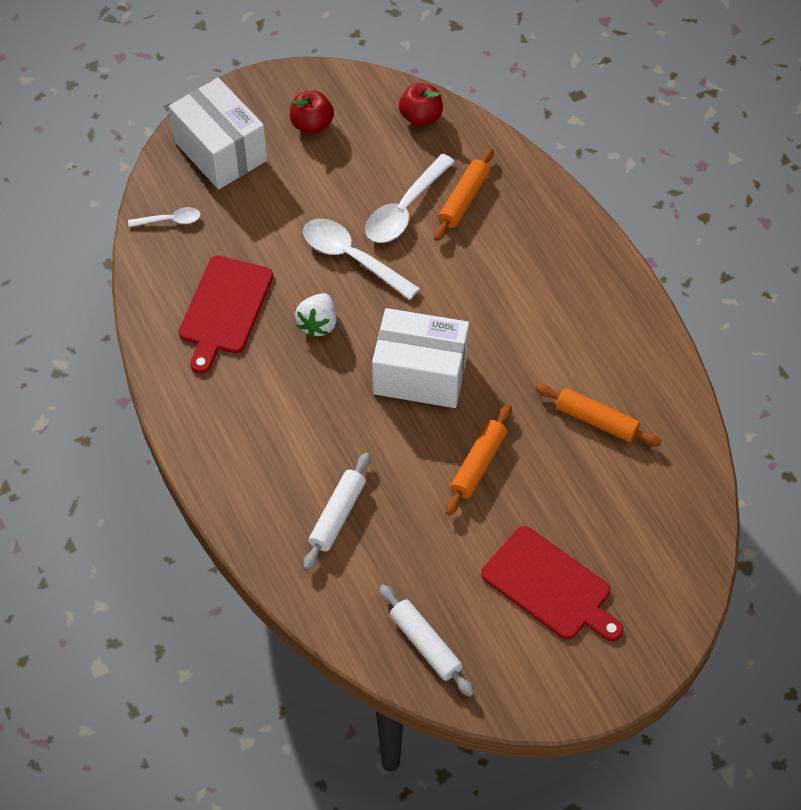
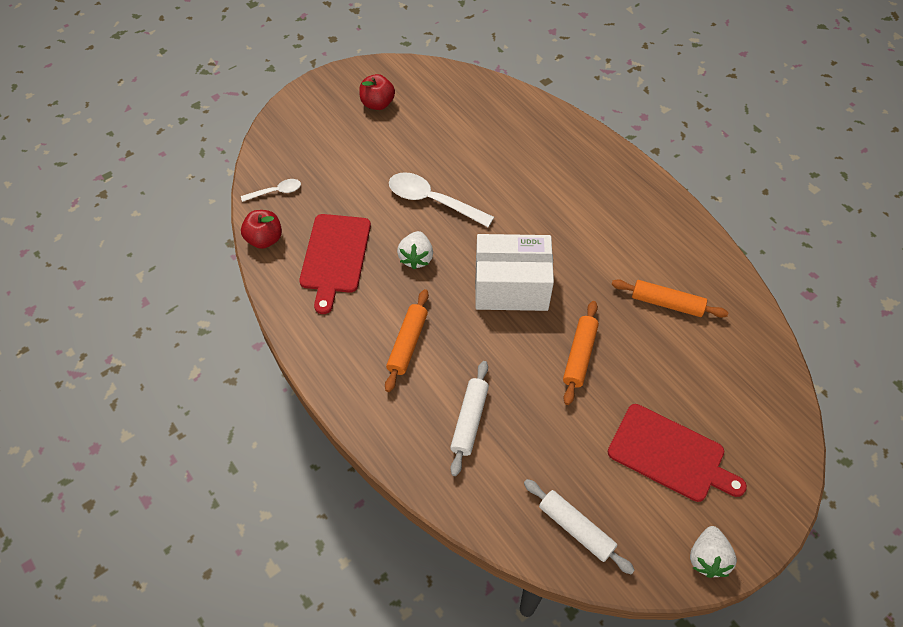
camera: 10 degrees left, 0 degrees up
white box [169,78,267,189] -> none
white spoon [365,154,455,243] -> none
red apple [399,83,443,126] -> red apple moved to [241,210,282,249]
orange rolling pin [434,148,494,241] -> orange rolling pin moved to [385,289,429,392]
none -> white strawberry [690,526,737,578]

